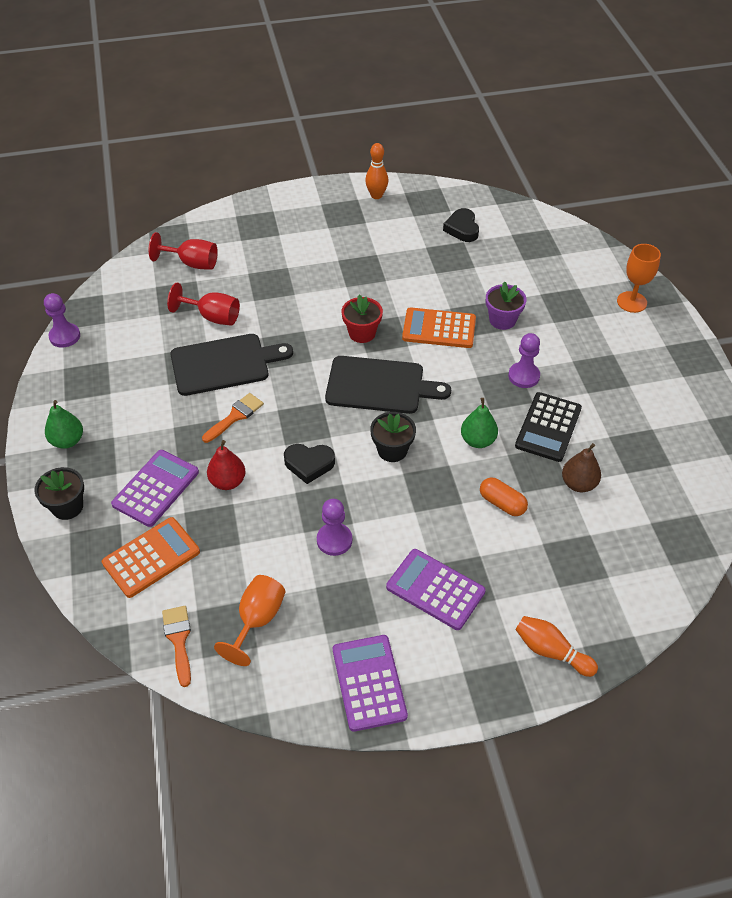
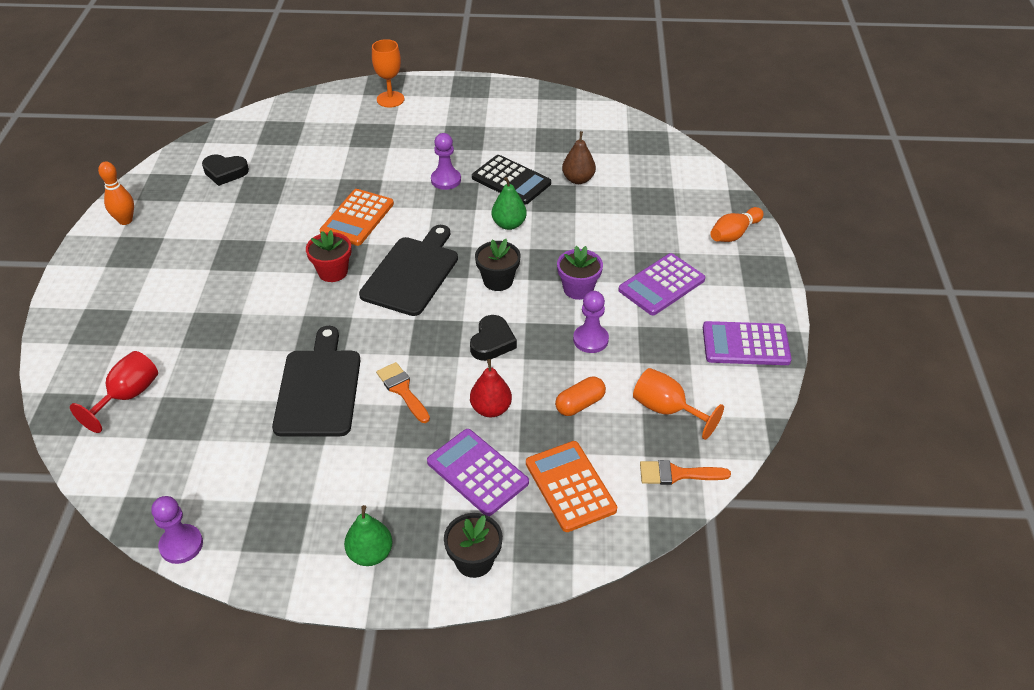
camera: 75 degrees left, 5 degrees down
red goblet [167,283,240,325] -> none
orange capsule [480,478,528,516] -> orange capsule moved to [555,377,606,416]
purple flower pot [486,281,527,330] -> purple flower pot moved to [557,246,603,300]

